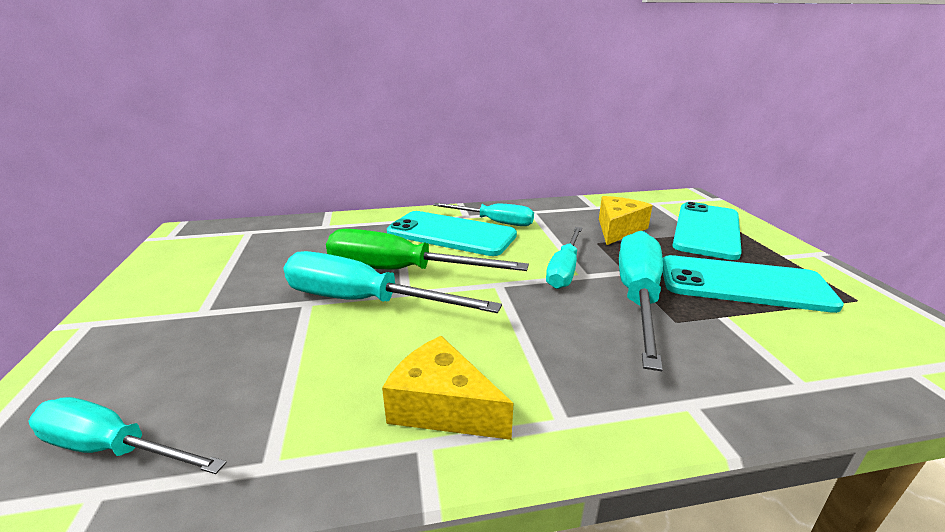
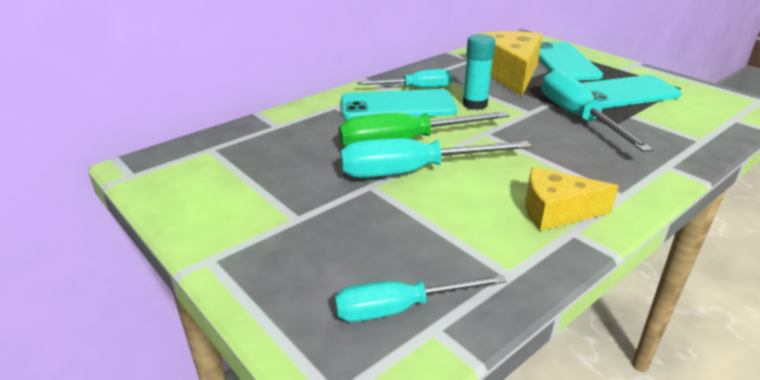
camera: 30 degrees left, 5 degrees up
turquoise screwdriver [546,227,582,289] -> none
yellow cheese [599,196,653,245] -> yellow cheese [478,31,543,97], size x1.61
none -> turquoise glue stick [463,34,495,110]

